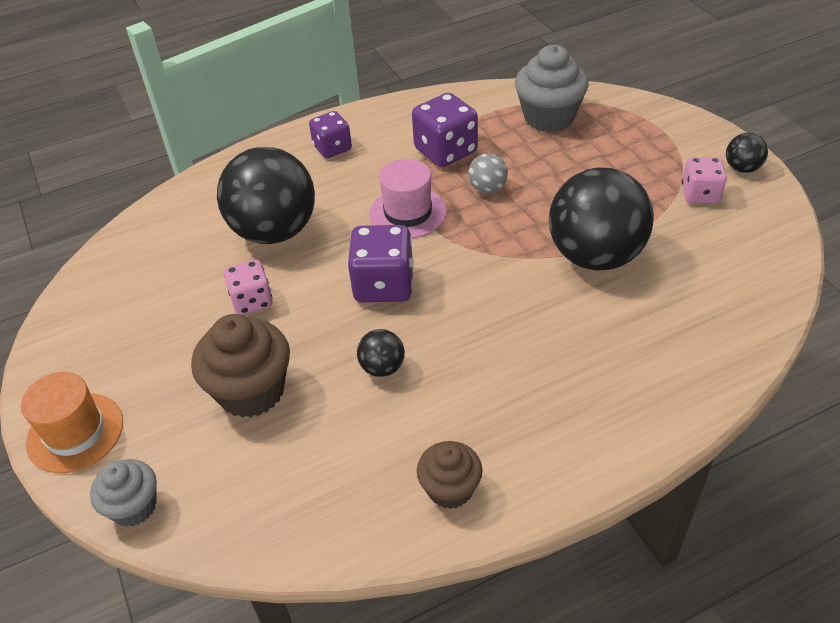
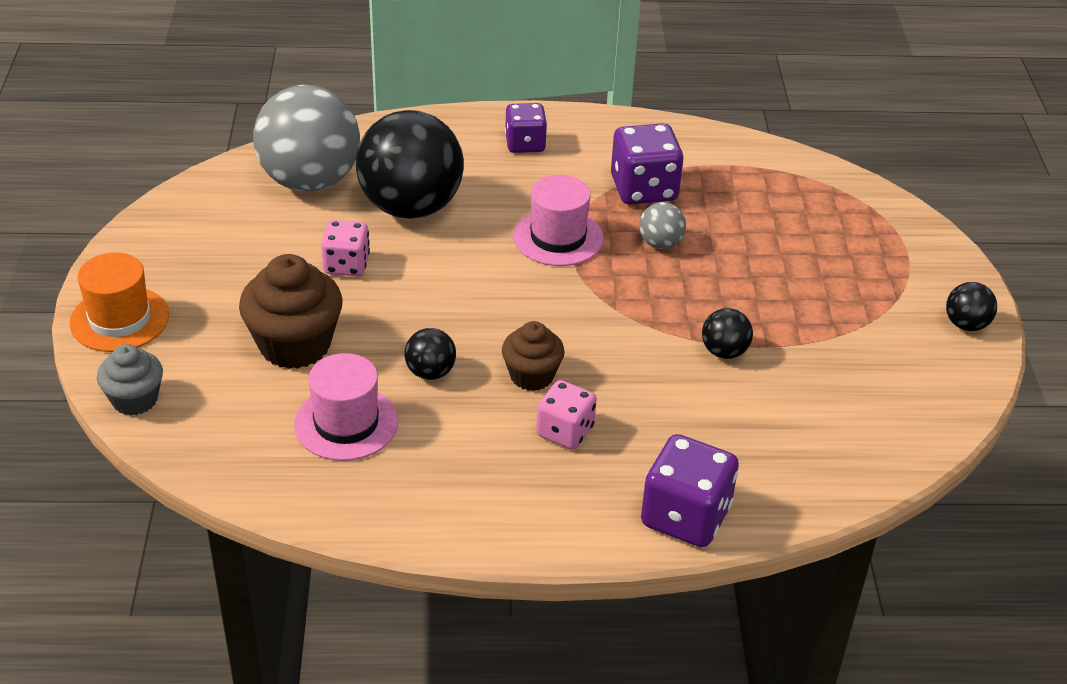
camera: 20 degrees right, 5 degrees down
purple dice [347,225,414,302] -> purple dice moved to [641,434,739,547]
brown cupcake [417,441,483,509] -> brown cupcake moved to [502,321,565,391]
grey cupcake [515,45,589,132] -> none
black ball [549,168,654,271] -> black ball [702,308,753,359], size x0.43
pink dice [682,157,727,204] -> pink dice moved to [536,380,597,450]
none -> grey ball [253,85,360,192]
none -> pink hat [294,353,398,461]

